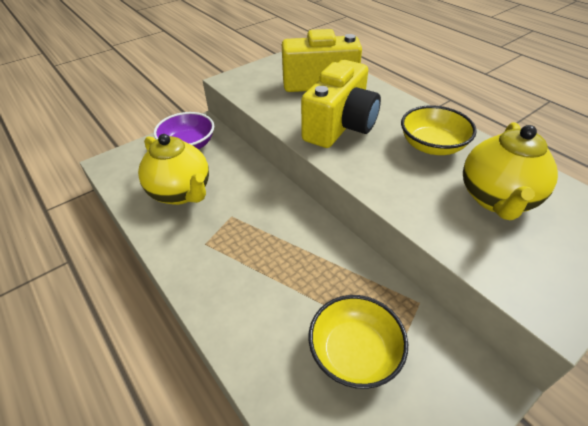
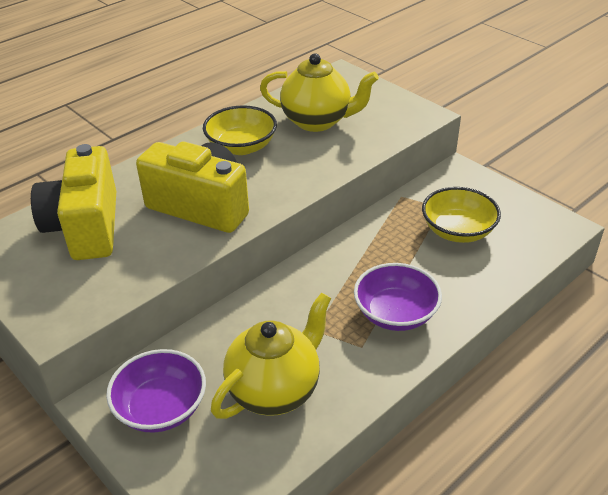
camera: 95 degrees left, 5 degrees down
none -> purple bowl [354,263,442,331]

